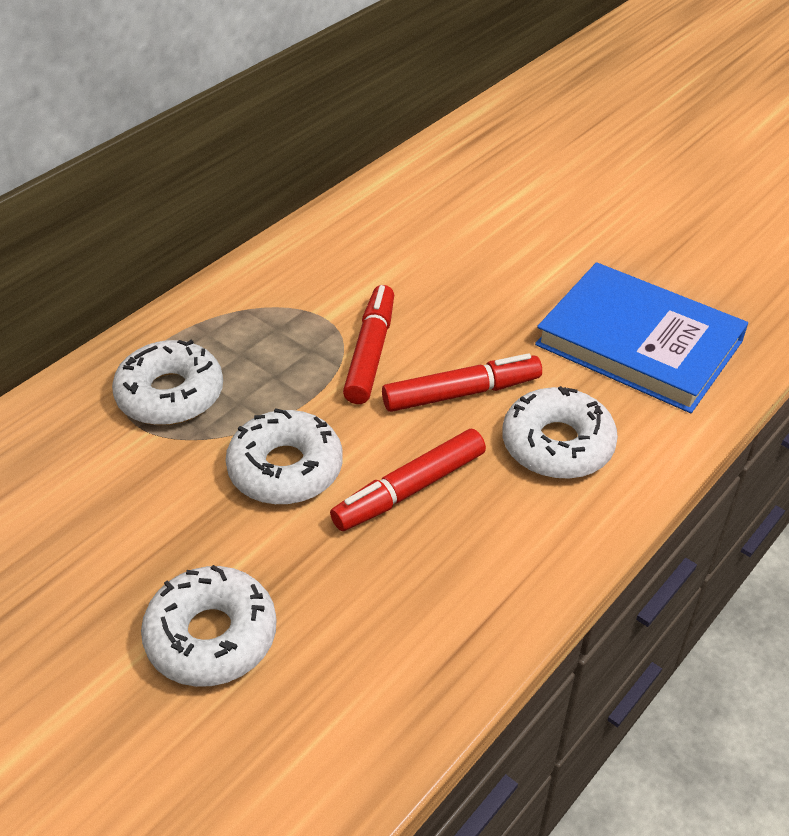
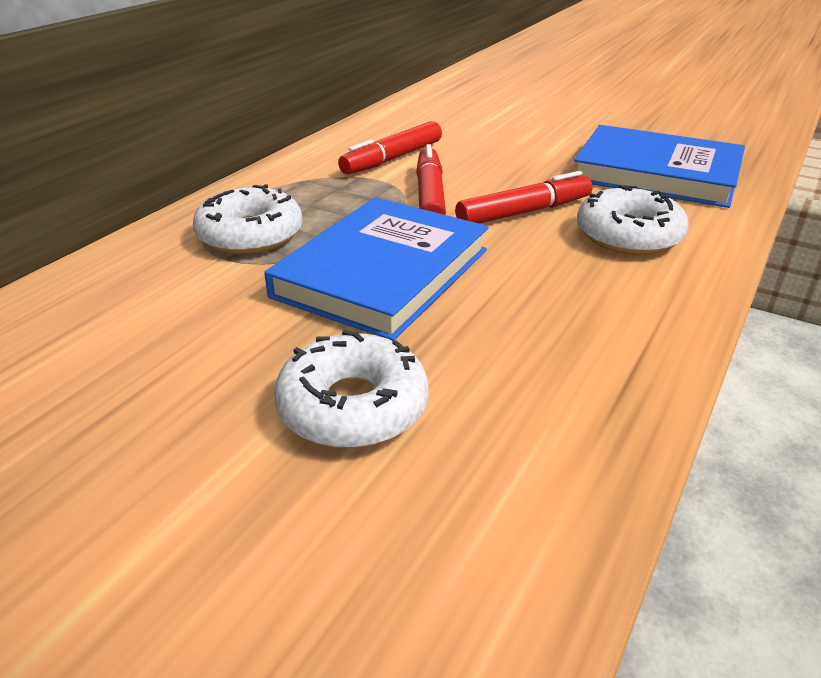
camera: 10 degrees left, 10 degrees down
white donut [226,408,343,505] -> blue book [264,197,489,341]
red marker [330,429,486,531] -> red marker moved to [338,121,442,175]

